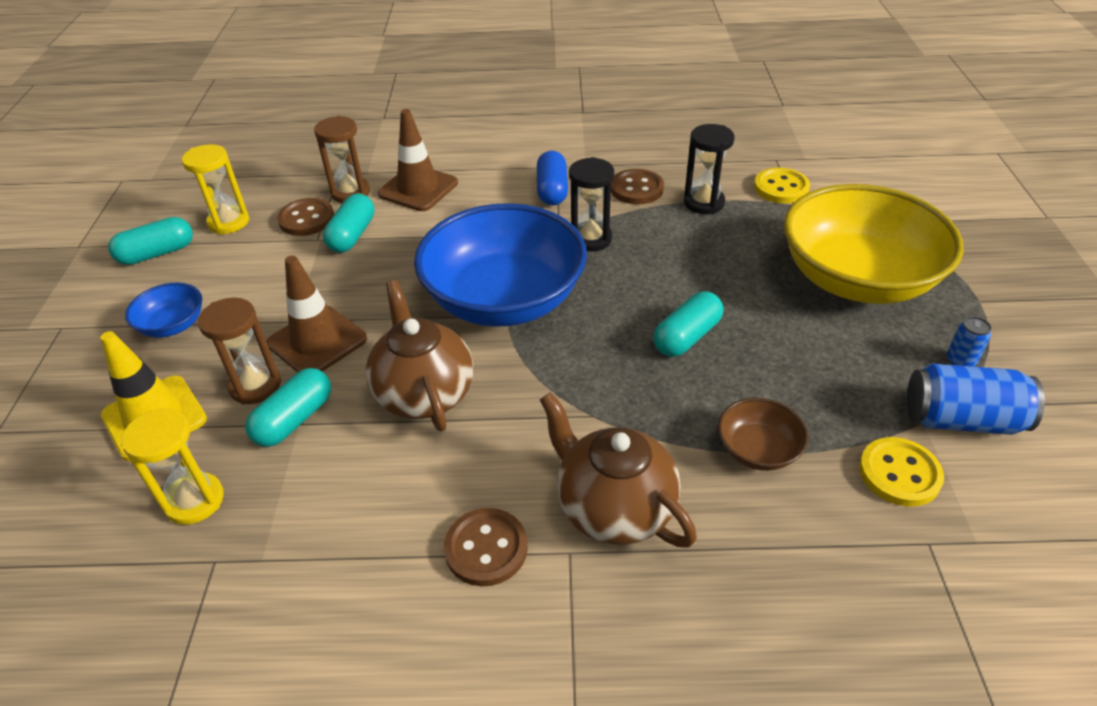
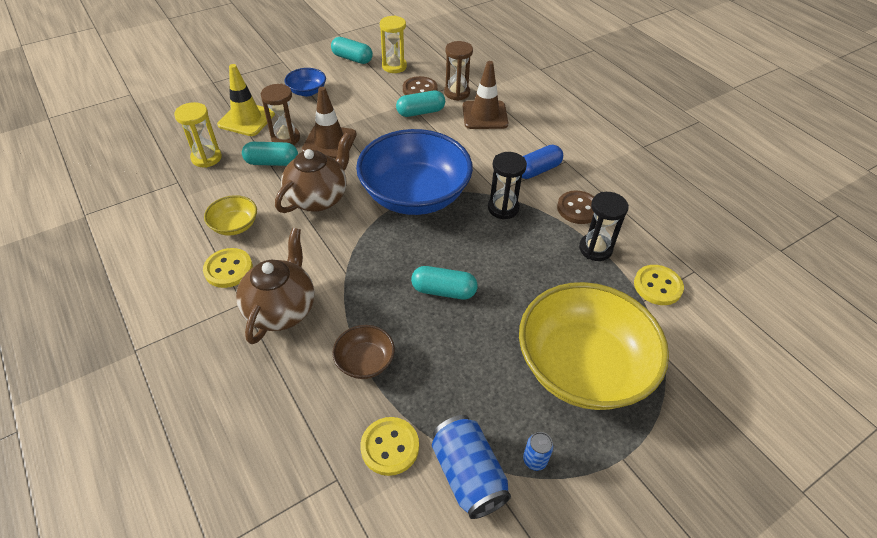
camera: 55 degrees right, 5 degrees up
brown button [444,508,528,586] -> yellow button [203,248,253,288]
none -> yellow bowl [204,195,257,236]

